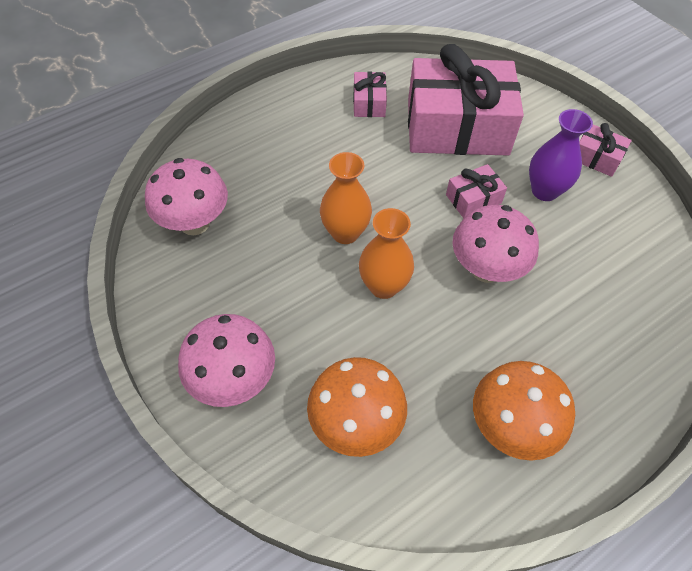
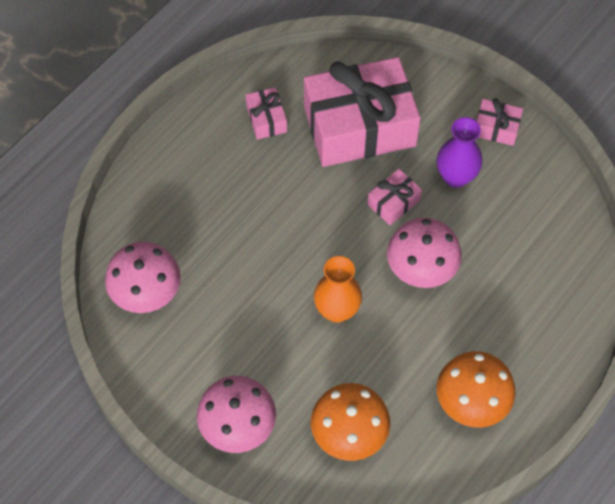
camera: 15 degrees left, 5 degrees up
orange vase [320,152,372,244] -> none

